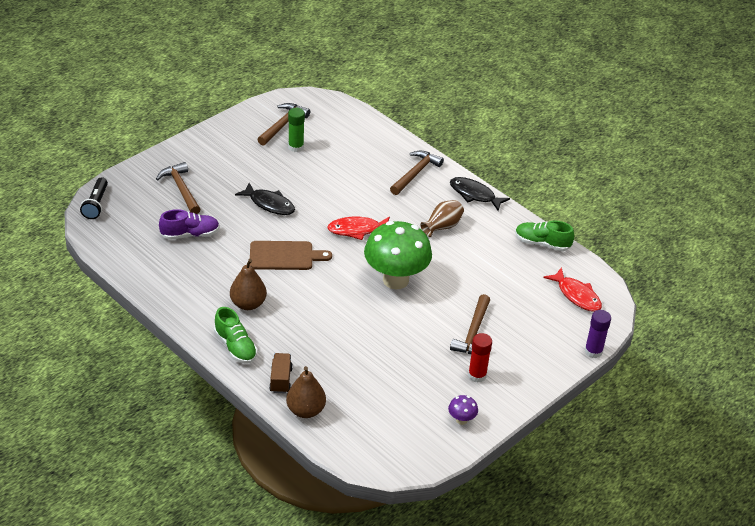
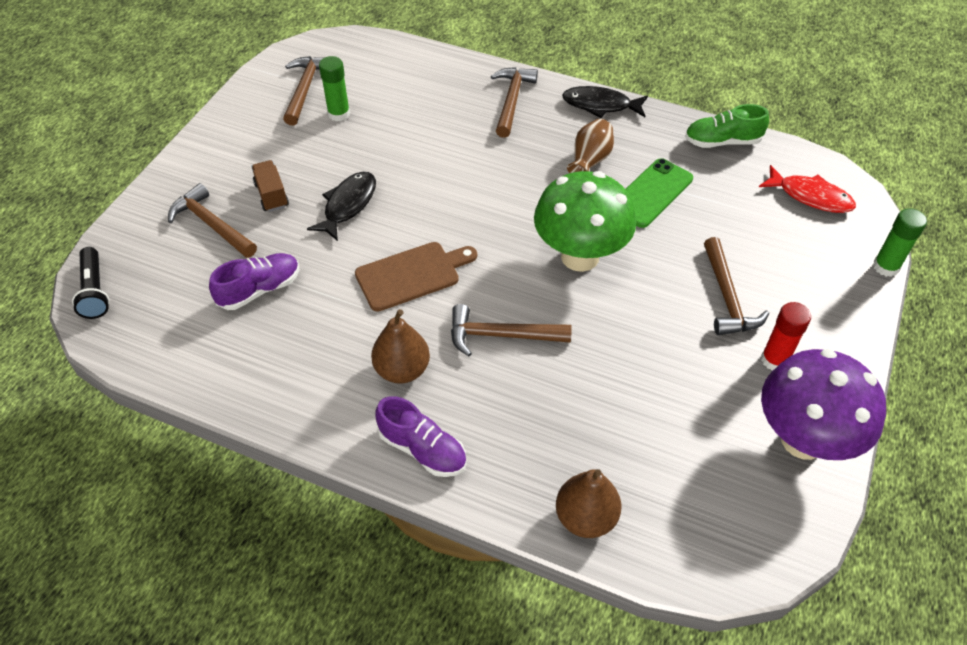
camera: 20 degrees left, 10 degrees up
green shoe [214,307,257,364] -> purple shoe [375,396,466,477]
black fish [235,183,295,215] -> black fish turned 75 degrees counterclockwise [307,172,376,241]
brown truck [269,353,293,393] -> brown truck moved to [251,160,289,212]
red fish [327,217,390,240] -> none
purple mushroom [448,395,478,425] -> purple mushroom [761,349,886,460], size x2.49
purple glue stick [585,310,611,358] -> green glue stick [873,208,927,277]
none -> brown hammer [451,304,572,356]
none -> green phone [626,158,693,228]

